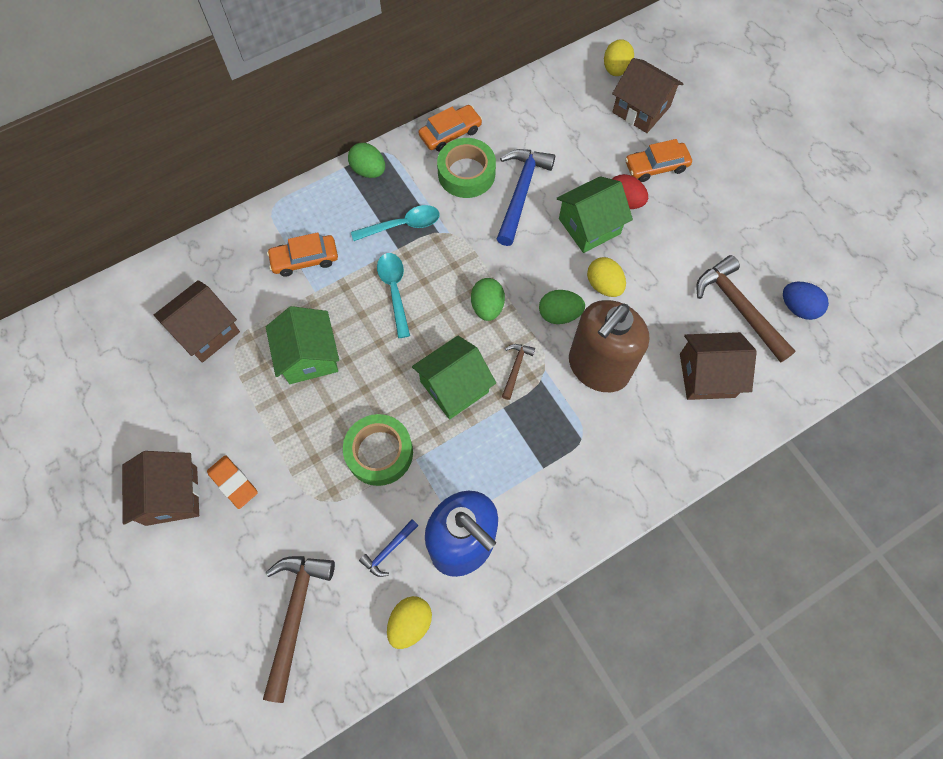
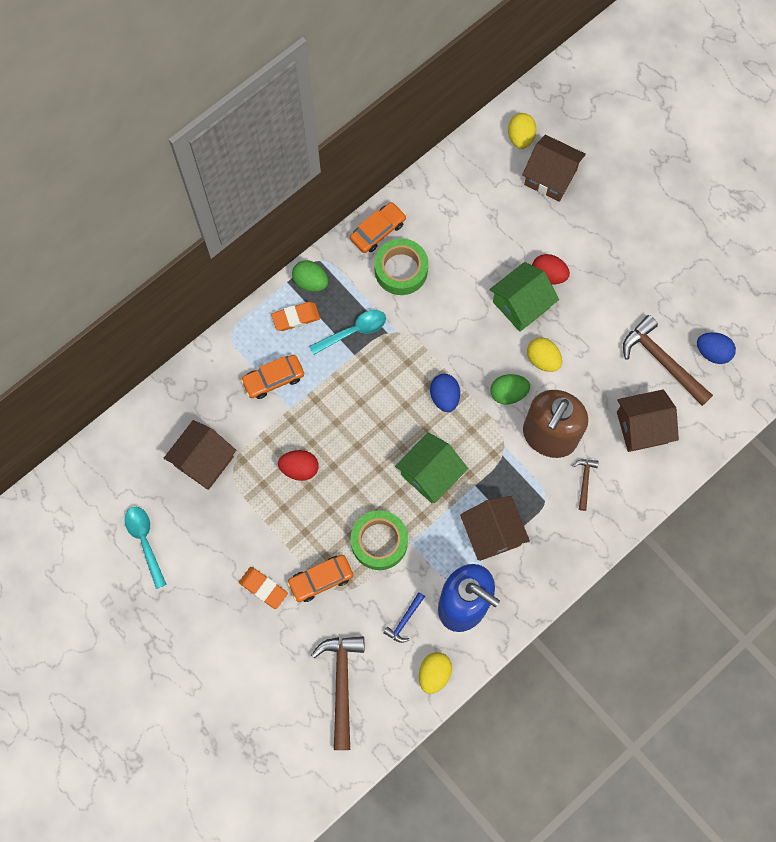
camera: 10 degrees left, 5 degrees up
brown house [122,451,200,526] -> brown house moved to [460,496,530,561]
green house [266,306,339,384] -> red egg [278,450,319,481]
turquoise spoon [377,253,410,338] -> turquoise spoon moved to [125,507,167,589]
green egg [471,278,505,321] -> blue egg [430,374,460,412]
blue hammer [497,149,555,246] -> none
brown hammer [502,344,535,400] -> brown hammer moved to [573,459,599,511]
orange car [625,139,692,182] -> orange car moved to [287,555,353,602]
none -> orange eraser [271,302,320,331]

